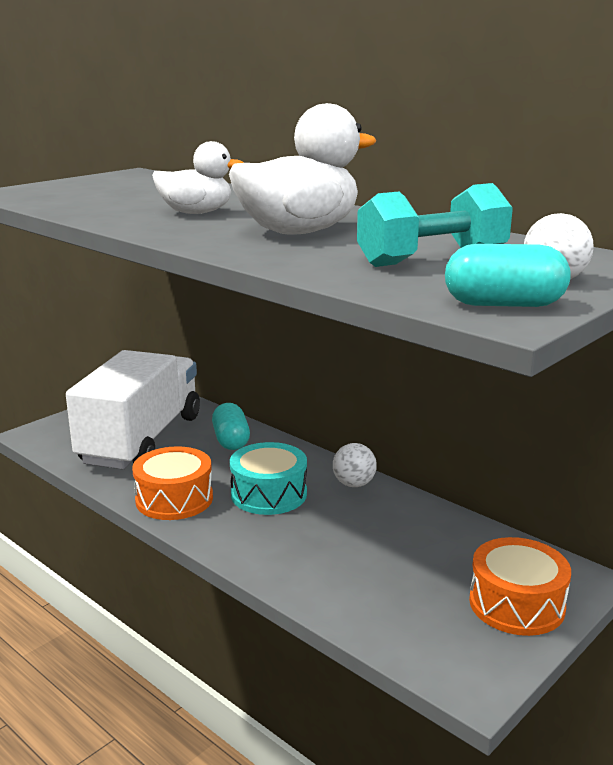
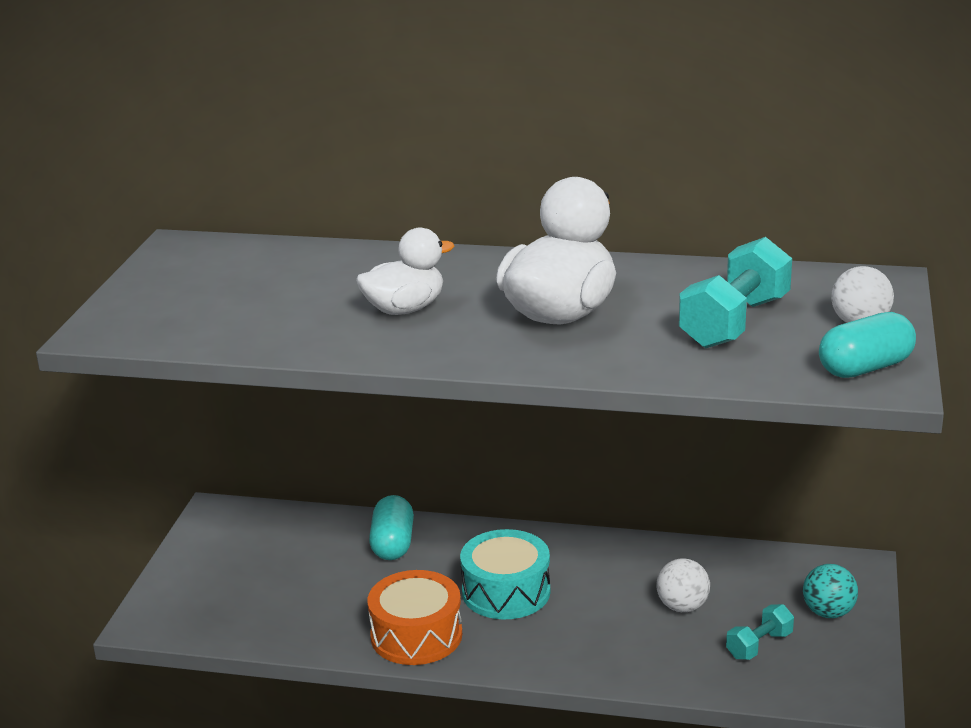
camera: 30 degrees left, 5 degrees up
white truck [66,350,200,470] -> none
turquoise capsule [212,403,250,450] -> turquoise capsule turned 45 degrees clockwise [369,495,414,560]
white ball [333,443,377,487] -> white ball moved to [656,559,710,612]
orange drum [469,537,571,636] -> turquoise ball [803,564,858,618]
none -> turquoise dumbbell [726,604,794,660]

